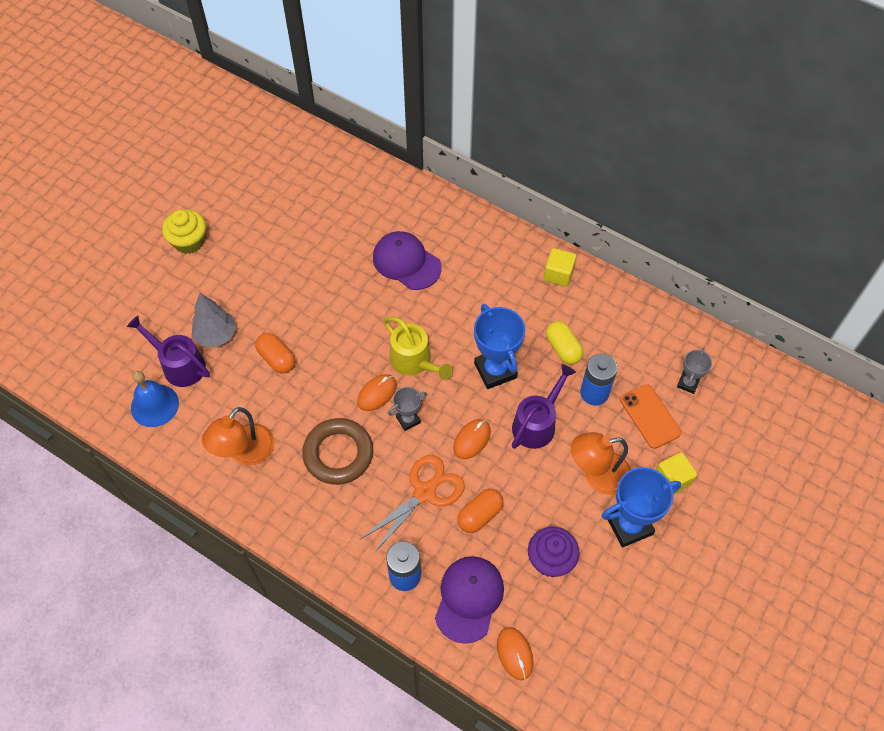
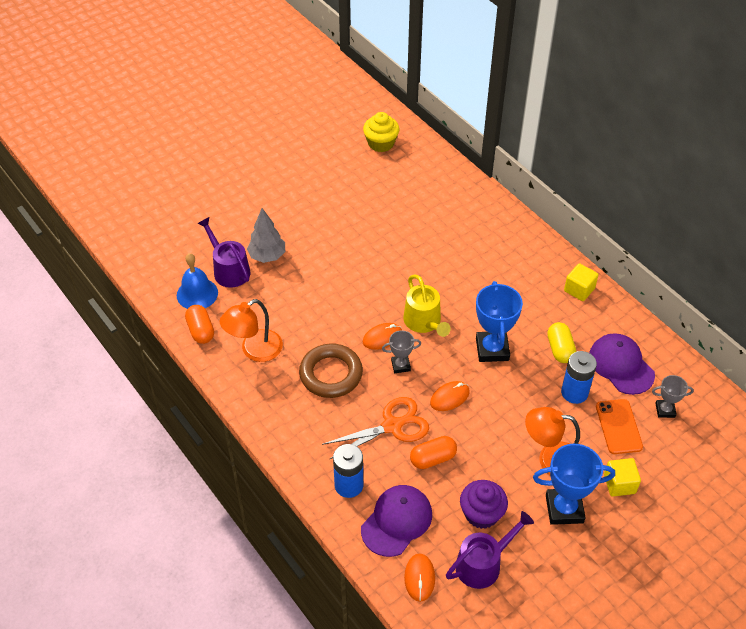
camera: 20 degrees right, 10 degrees down
yellow cupcake [162,209,206,254] -> yellow cupcake moved to [363,112,399,152]
orange capsule [255,333,295,374] -> orange capsule moved to [185,305,214,344]
purple cap [373,231,441,290] -> purple cap moved to [589,333,655,395]
purple watering can [512,364,576,449] -> purple watering can moved to [446,511,534,589]
grey trophy [677,348,712,394] -> grey trophy turned 45 degrees clockwise [652,375,694,418]

